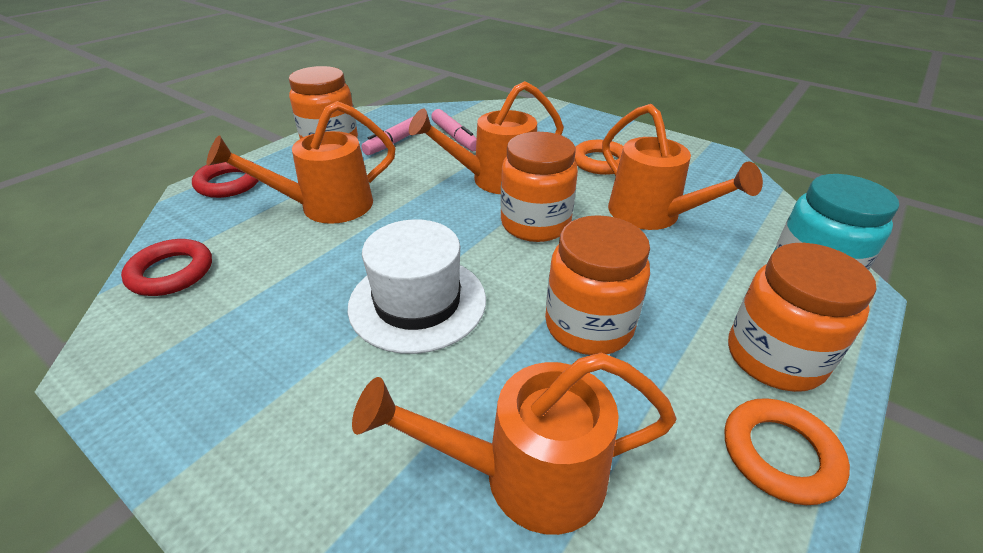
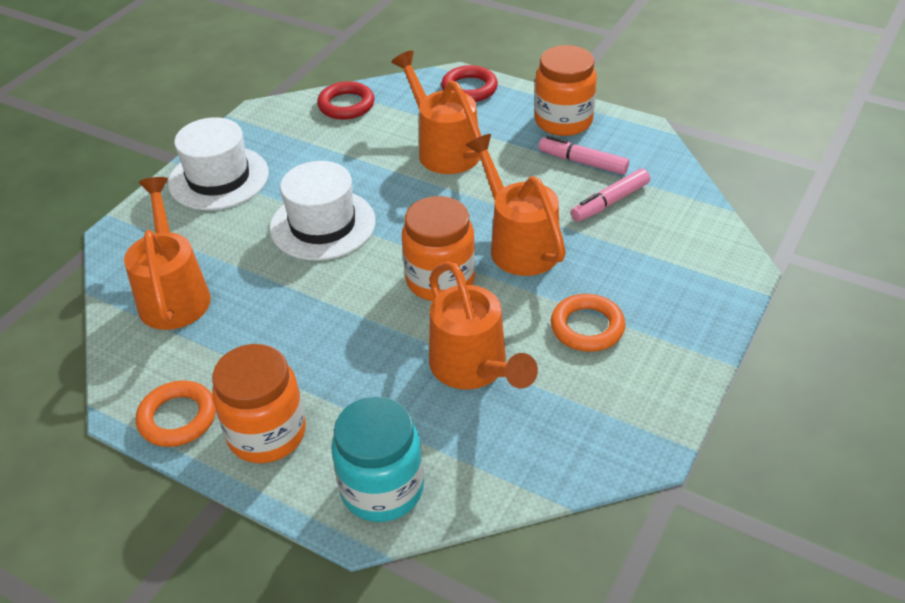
camera: 85 degrees right, 5 degrees up
orange jar [545,215,650,355] -> none
orange watering can [602,104,763,230] -> orange watering can turned 75 degrees counterclockwise [429,261,538,389]
none -> white hat [168,117,269,210]

